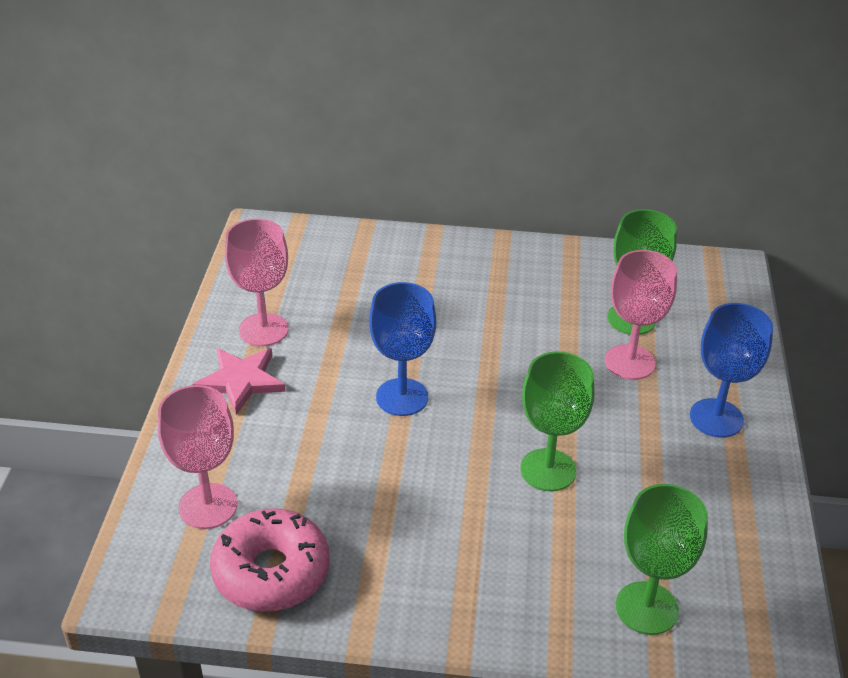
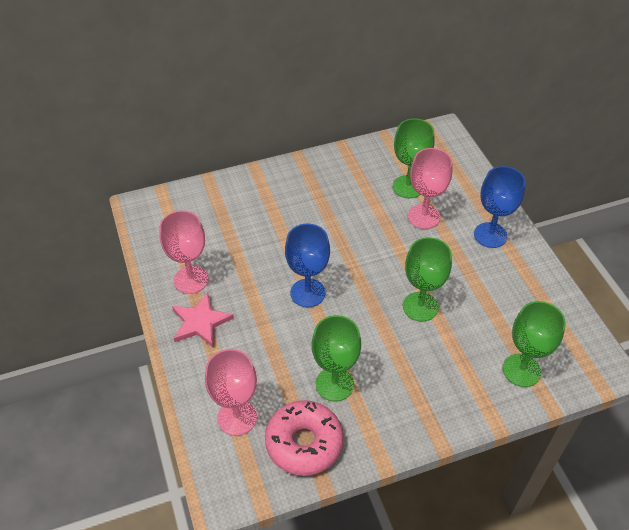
camera: 25 degrees left, 10 degrees up
none -> green goblet [312,315,361,401]

